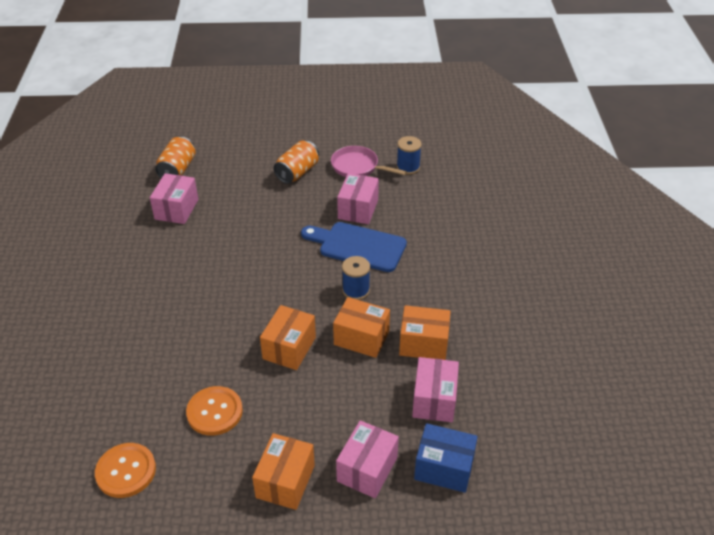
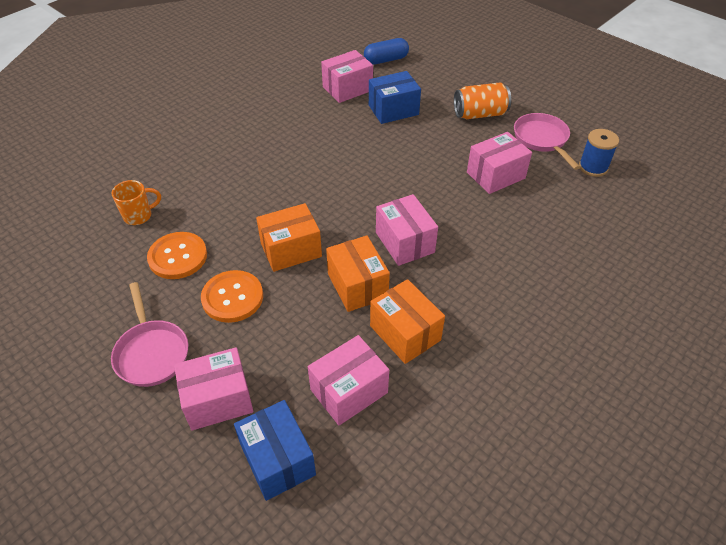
camera: 45 degrees right, 5 degrees up
orange button [95,443,156,498] -> orange button moved to [201,270,263,323]
orange can [155,137,195,178] -> blue capsule [364,38,409,65]
orange box [252,433,315,510] -> pink pan [111,282,188,387]
blue cutting board [301,222,407,272] -> none
blue spool [342,256,370,300] -> pink box [376,194,438,266]
none -> orange mug [111,180,161,225]
none -> blue box [369,71,421,124]

